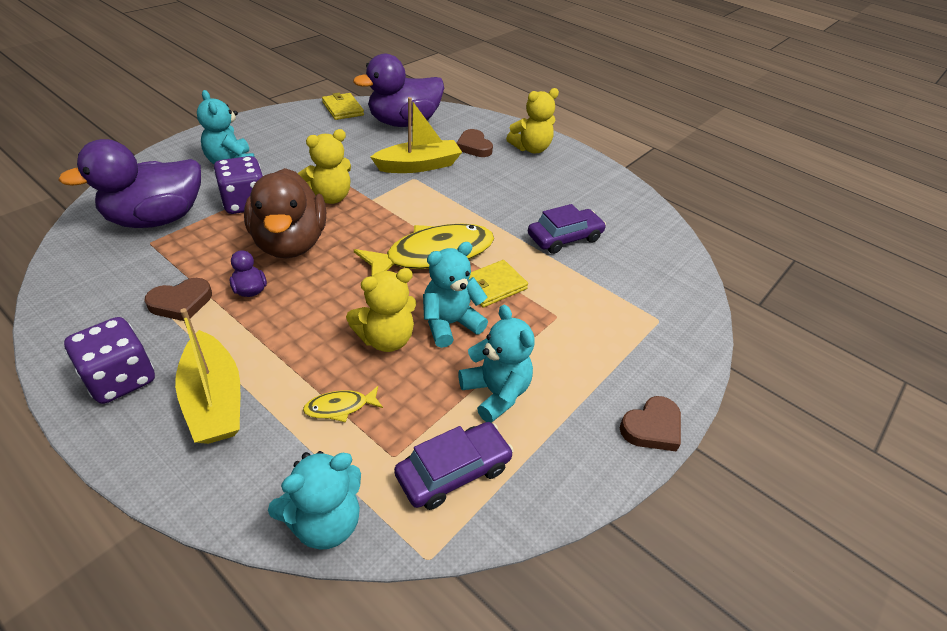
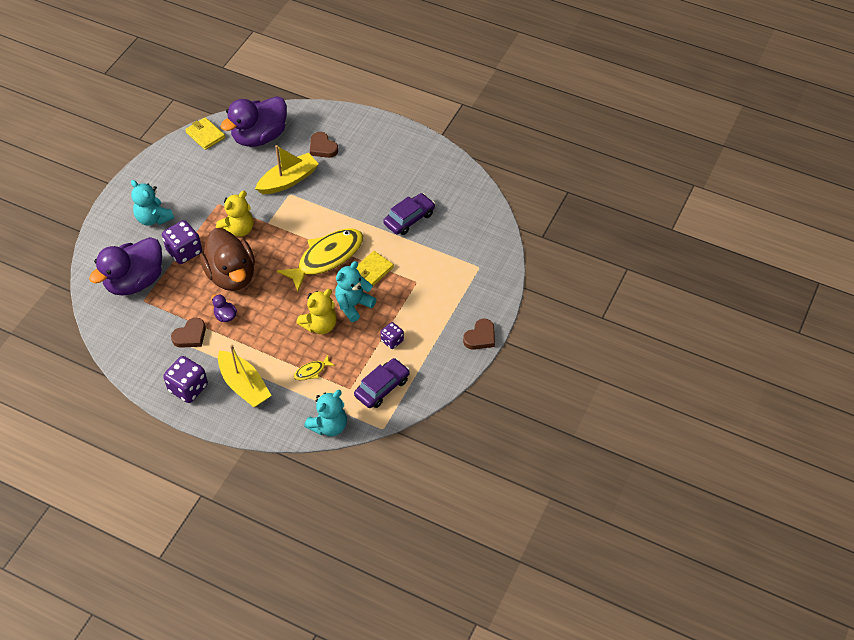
camera: 10 degrees left, 10 degrees up
turquoise teddy bear [458,305,535,423] -> purple dice [380,322,404,349]
yellow teddy bear [506,88,559,154] -> none

